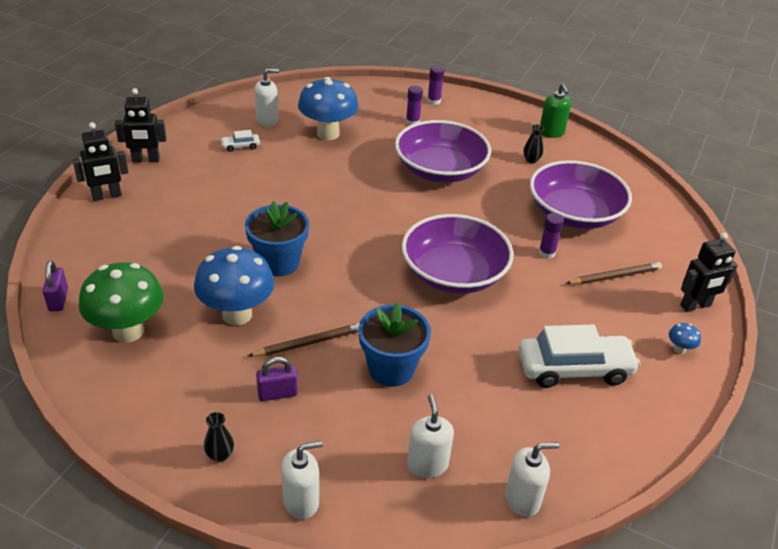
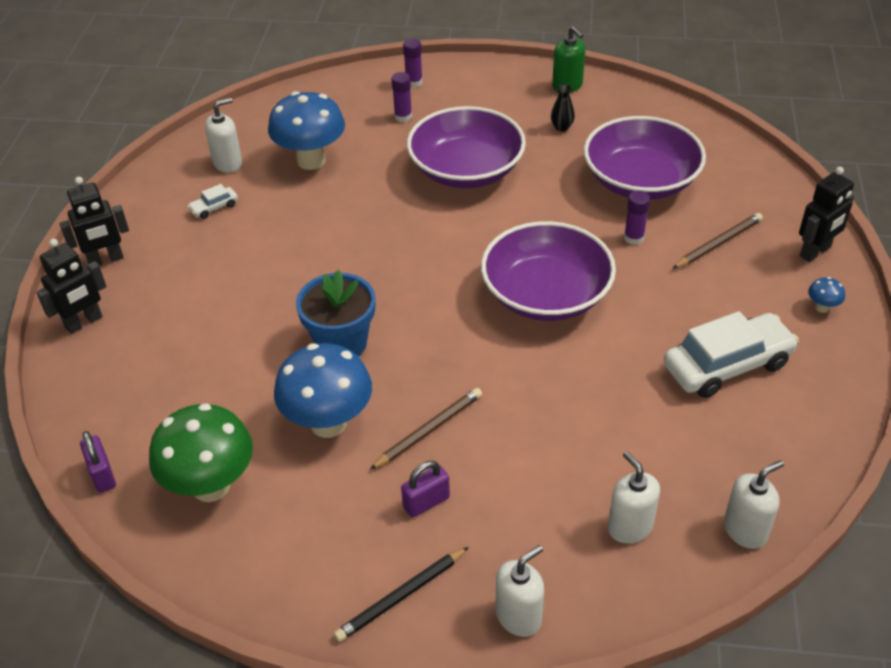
camera: 15 degrees left, 5 degrees up
black vase [204,412,234,462] -> black pencil [334,547,469,642]
blue flower pot [358,302,431,387] -> none

